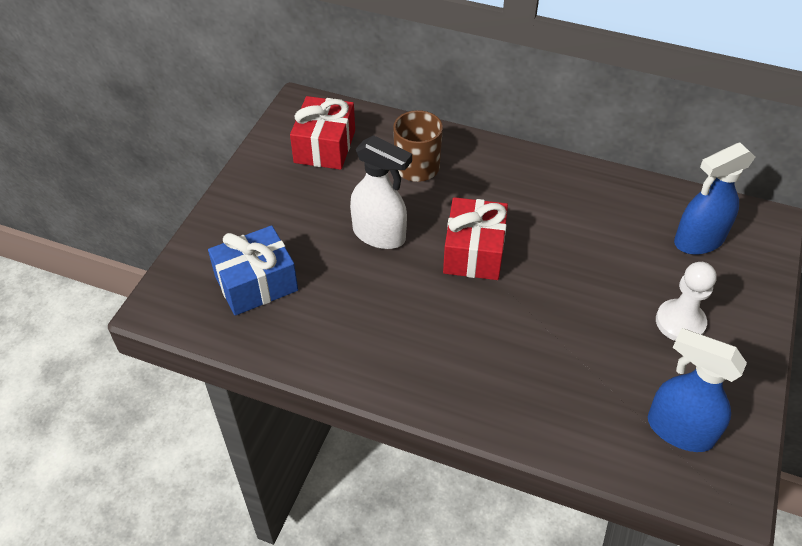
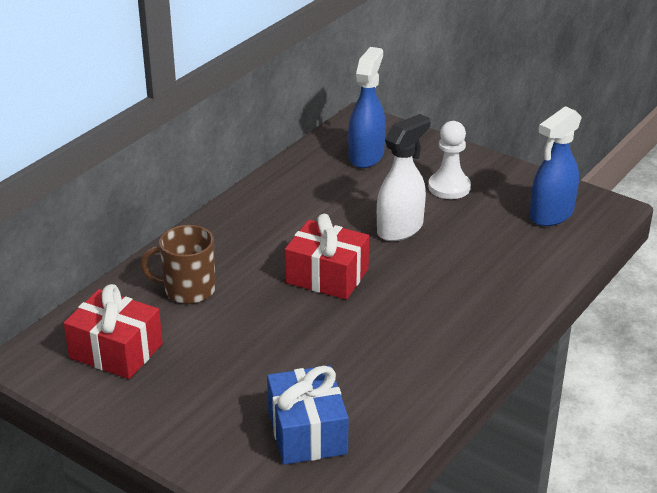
camera: 75 degrees left, 15 degrees down
white spray bottle [350,135,412,249] -> white spray bottle moved to [377,114,430,241]
blue spray bottle [674,143,755,255] -> blue spray bottle turned 150 degrees counterclockwise [348,47,386,168]

